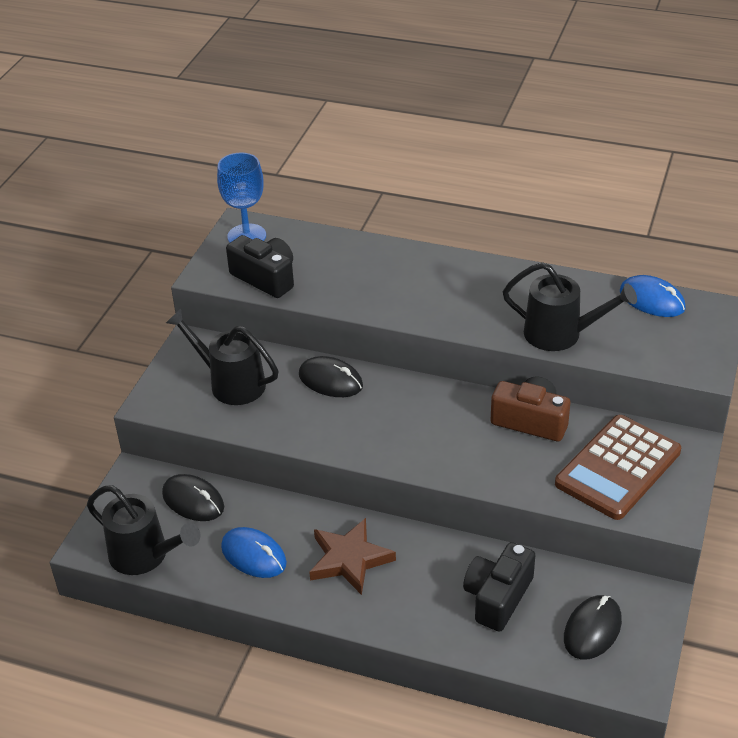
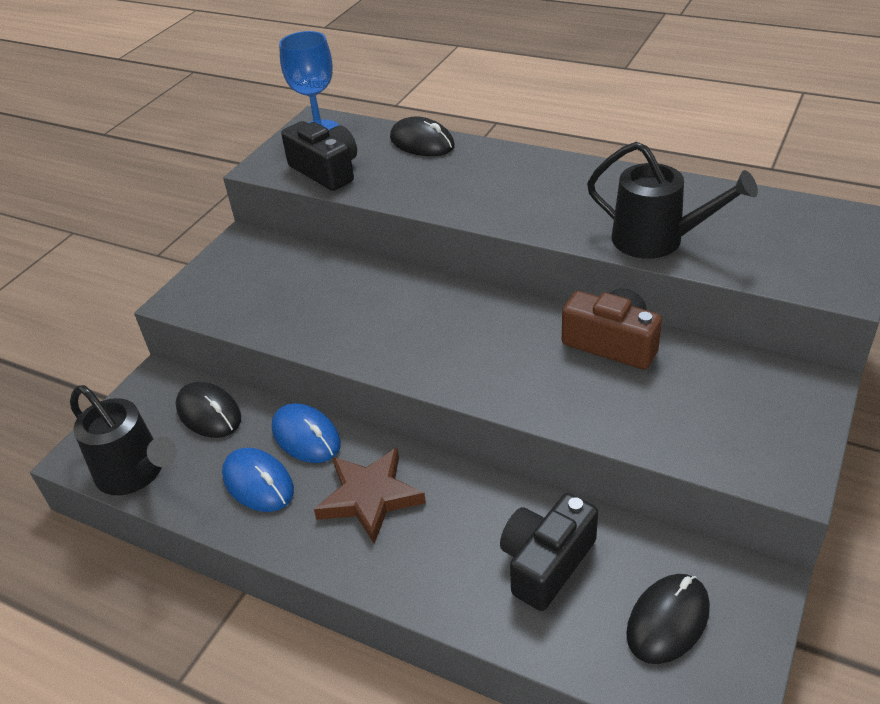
camera: 10 degrees right, 0 degrees up
black watering can [166,309,279,405] -> none
black mouse [299,356,363,397] -> black mouse moved to [390,117,455,156]
brown calculator [555,415,681,520] -> none
blue mouse [620,275,686,317] -> blue mouse moved to [272,403,341,463]

